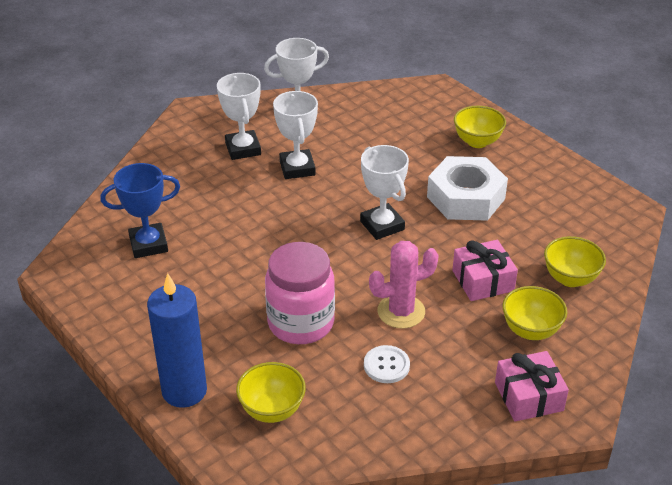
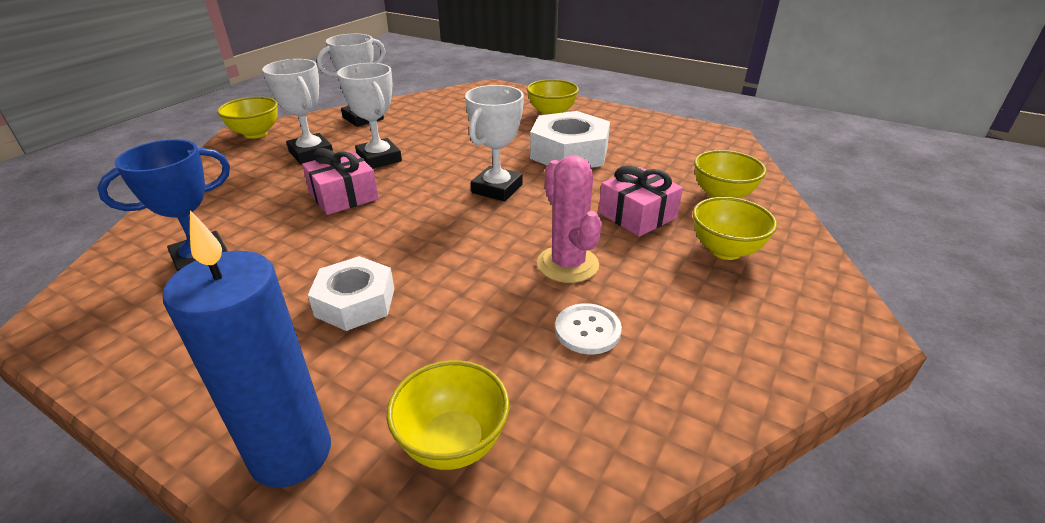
camera: 20 degrees left, 5 degrees down
pink jar [265,242,335,344] -> none
white trophy [360,145,409,240] -> white trophy turned 75 degrees clockwise [465,85,524,201]
pink cactus [369,241,439,328] -> pink cactus turned 75 degrees counterclockwise [537,155,602,283]
pink gift [495,351,569,422] -> pink gift moved to [302,148,379,215]
none -> yellow bowl [217,97,278,139]
none -> white nut [308,256,394,331]

